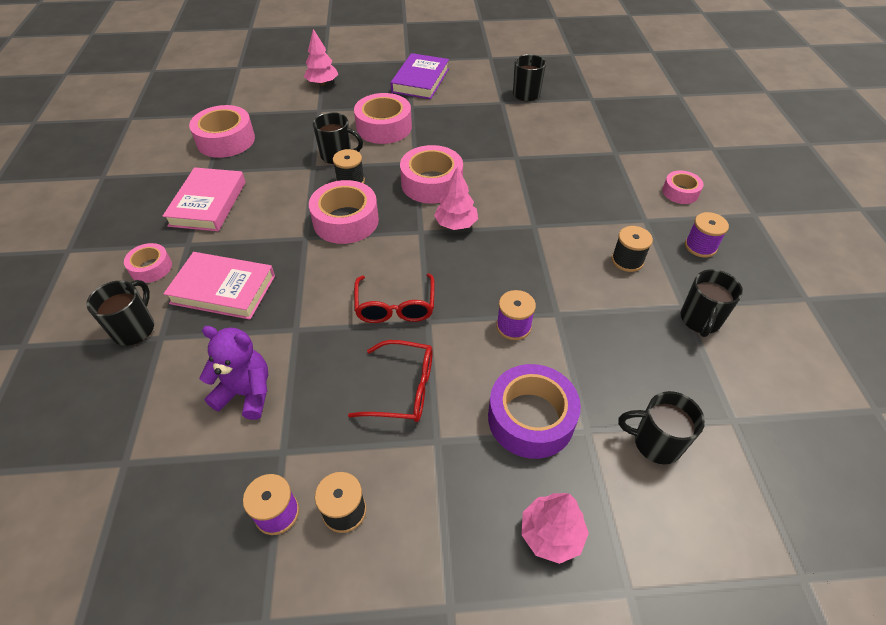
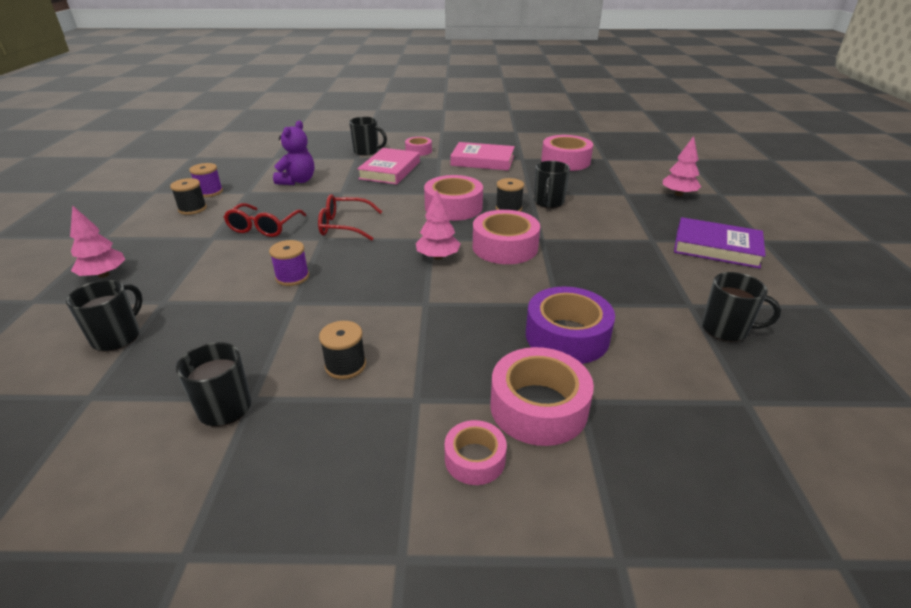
camera: 95 degrees right, 15 degrees down
pink tape [354,93,412,144] -> pink tape moved to [490,347,594,446]
purple tape [488,364,581,459] -> purple tape moved to [526,286,615,364]
purple spool [685,212,729,258] -> none

